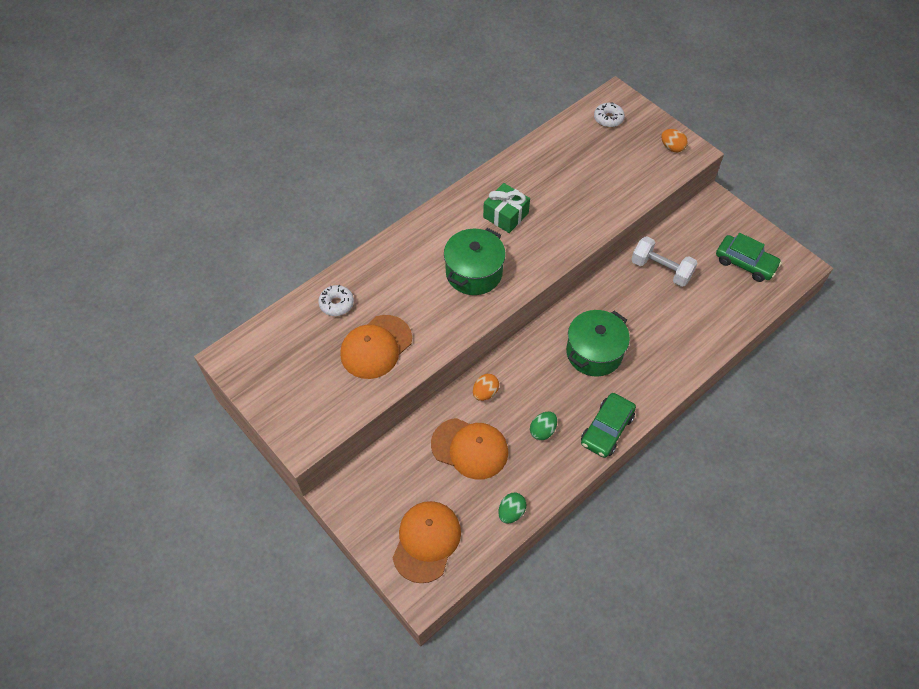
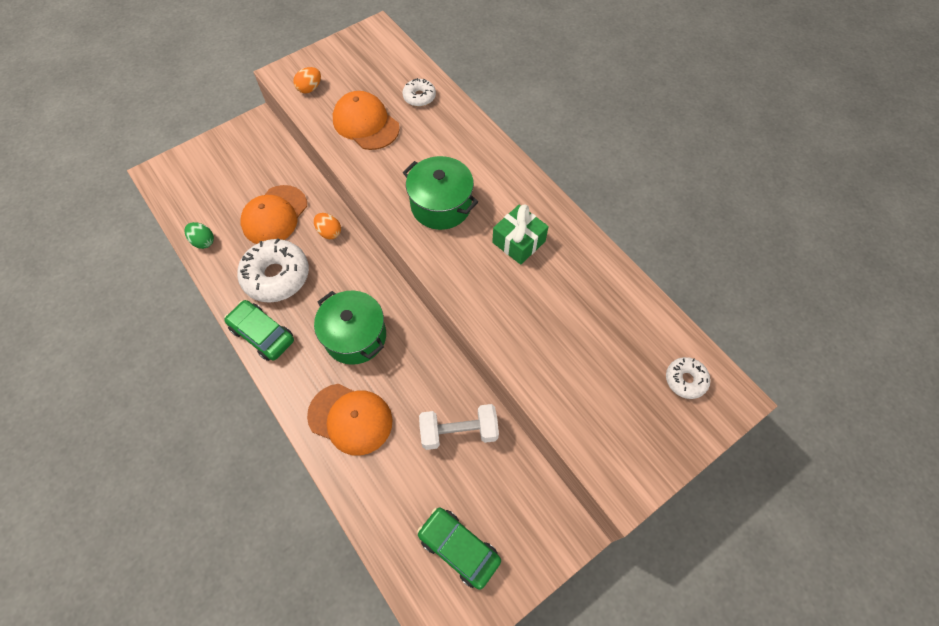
camera: 95 degrees right, 5 degrees up
orange cap [393,501,461,583] -> orange cap moved to [307,384,393,456]
green egg [530,411,557,440] -> white donut [237,238,309,303]
white dumbbell [631,236,698,287] -> white dumbbell turned 45 degrees clockwise [419,404,499,450]
orange egg [661,129,688,152] -> orange egg moved to [293,67,321,93]
green car [716,233,782,282] -> green car turned 90 degrees clockwise [417,508,501,590]

